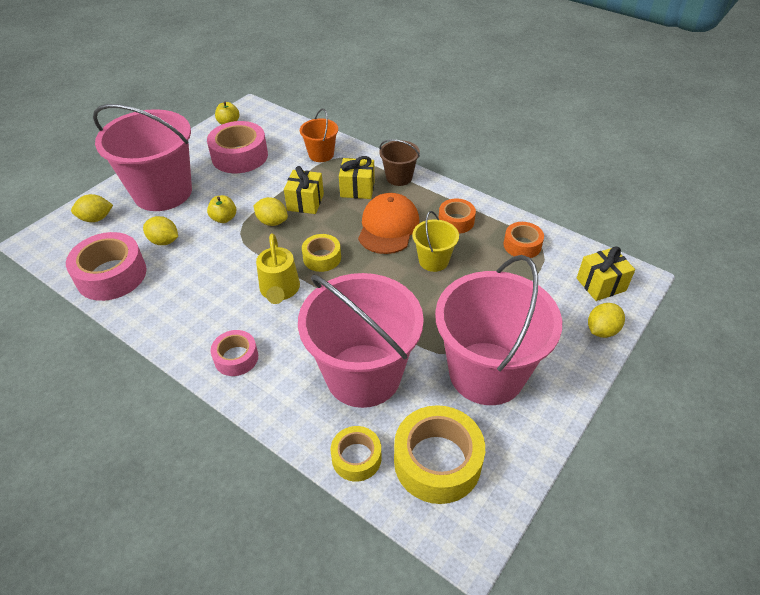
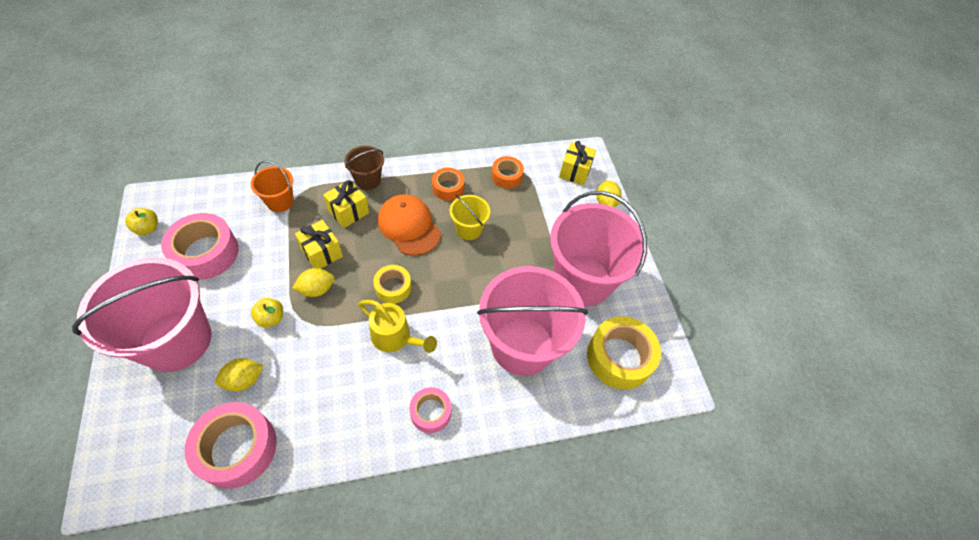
camera: 55 degrees left, 10 degrees up
yellow lemon [71,194,113,222] -> none
yellow tape [331,426,381,482] -> none

